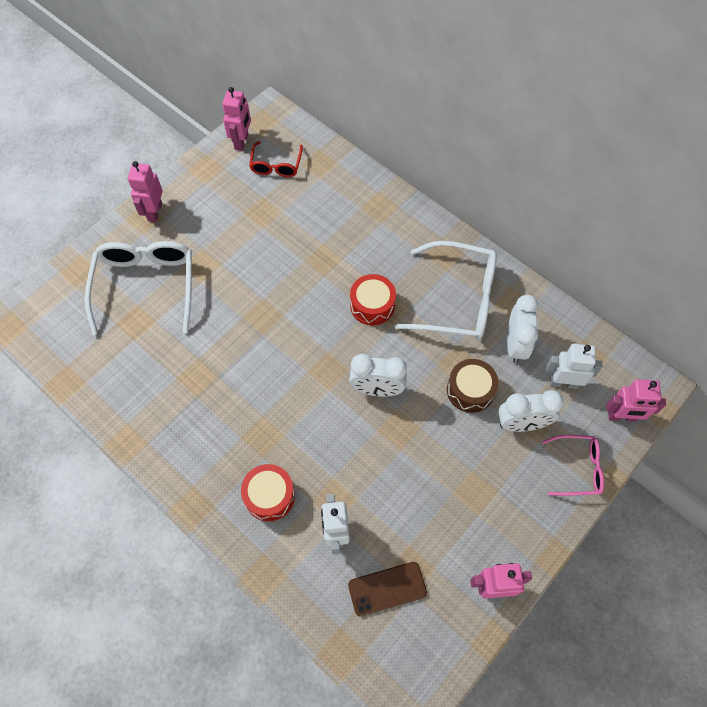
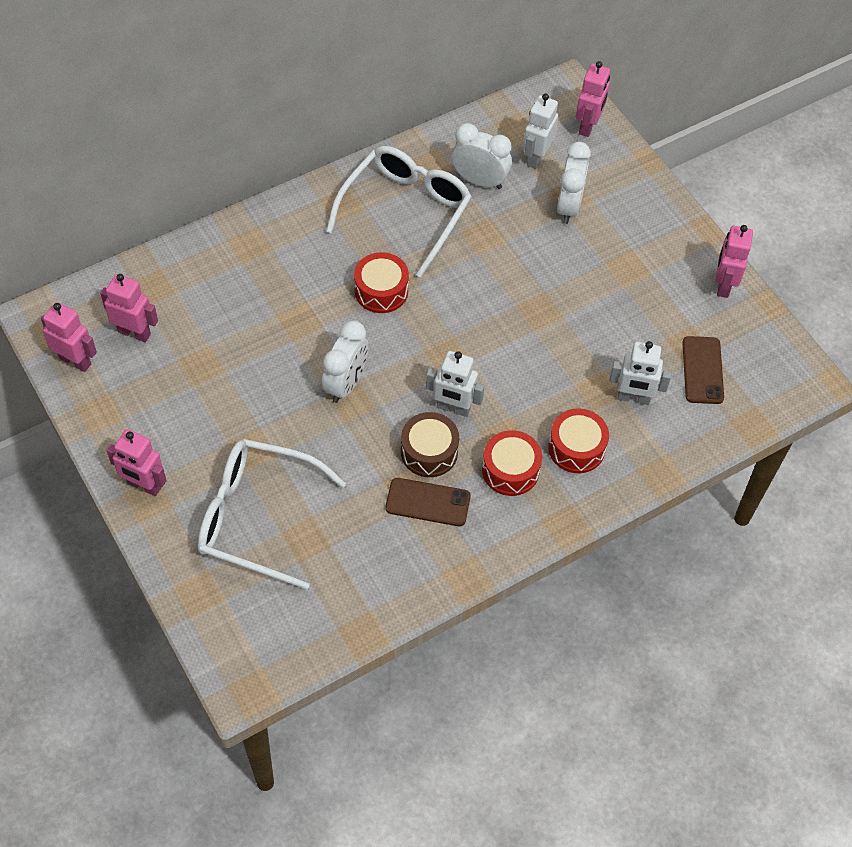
camera: 75 degrees left, 5 degrees down
red glasses [249,141,303,177] -> pink robot [100,274,158,342]
white clock [349,354,407,397] -> white clock moved to [322,321,368,403]
brown drum [447,359,499,413] -> brown drum moved to [401,412,459,477]
pink glasses [542,435,604,496] -> none
none -> brown phone [386,478,471,526]
none -> white robot [426,351,485,417]
none -> red drum [482,430,542,496]

